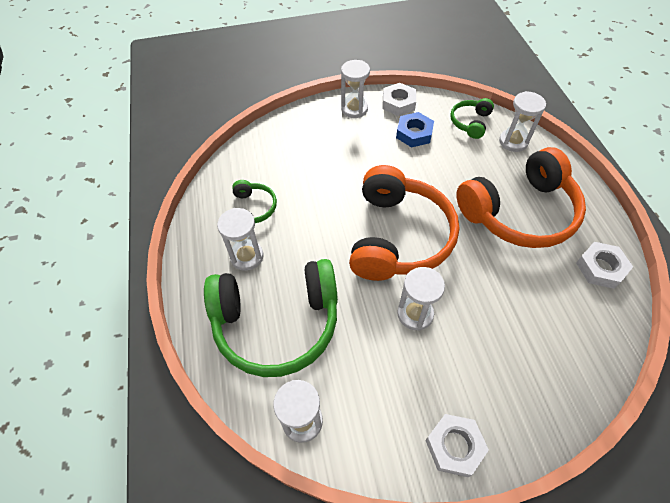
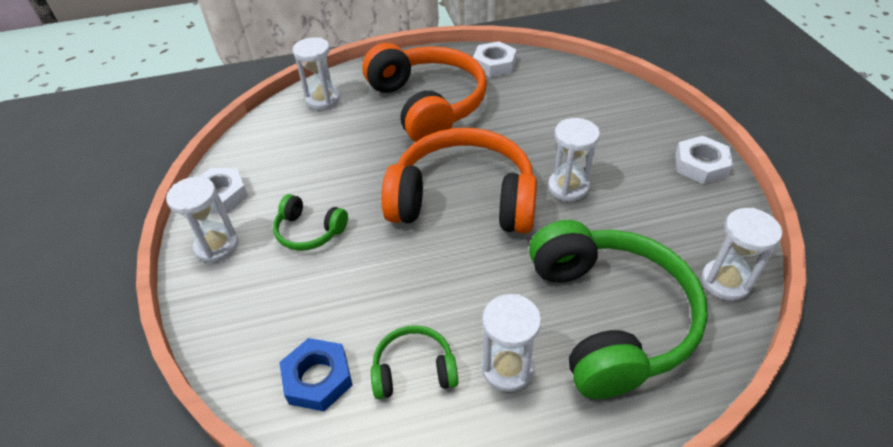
camera: 90 degrees left, 10 degrees down
blue nut [396,112,434,148] -> blue nut moved to [279,338,353,411]
green headphones [450,98,494,139] -> green headphones moved to [273,194,348,251]

